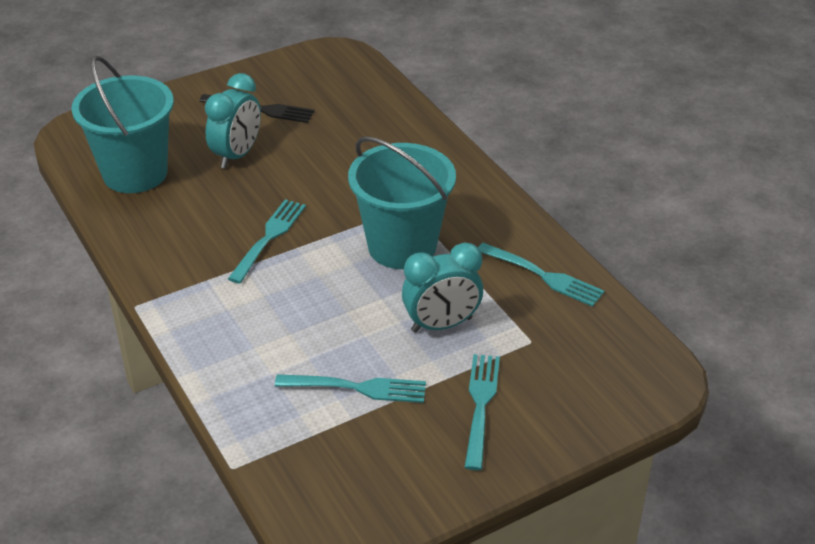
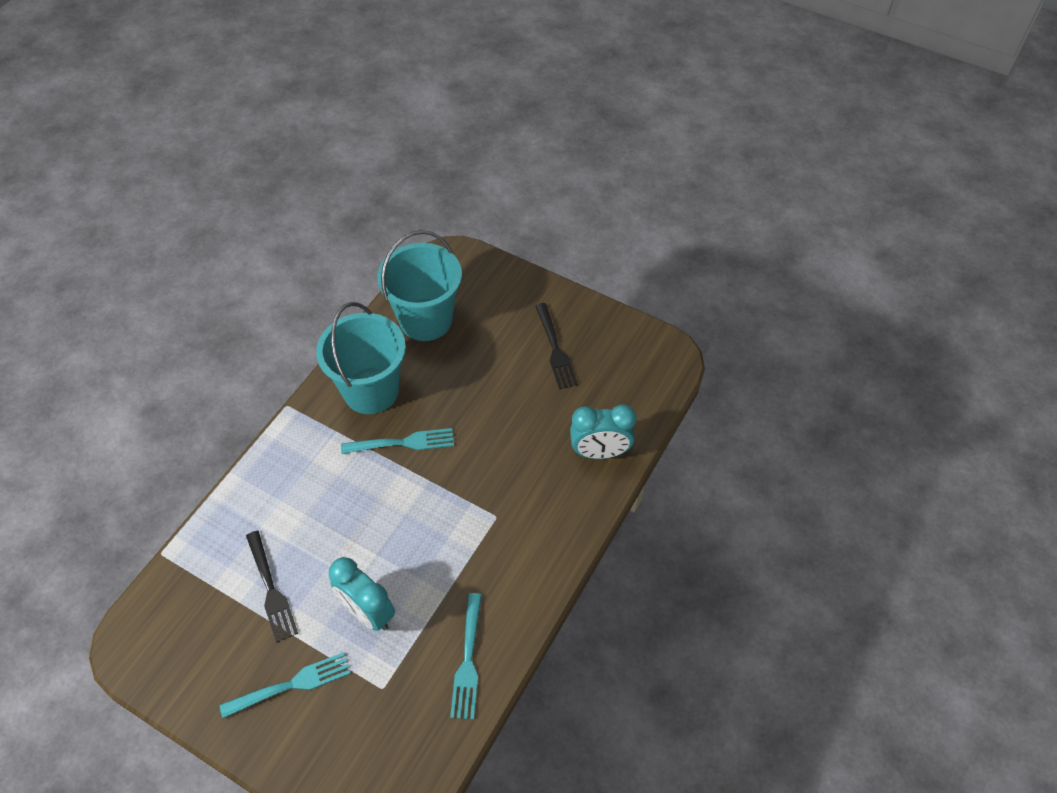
camera: 60 degrees right, 15 degrees up
turquoise clock [205,73,261,169] -> turquoise clock moved to [570,404,636,459]
turquoise fork [275,374,426,403] -> black fork [246,531,298,643]
turquoise bucket [348,136,456,269] -> turquoise bucket moved to [316,302,406,414]

